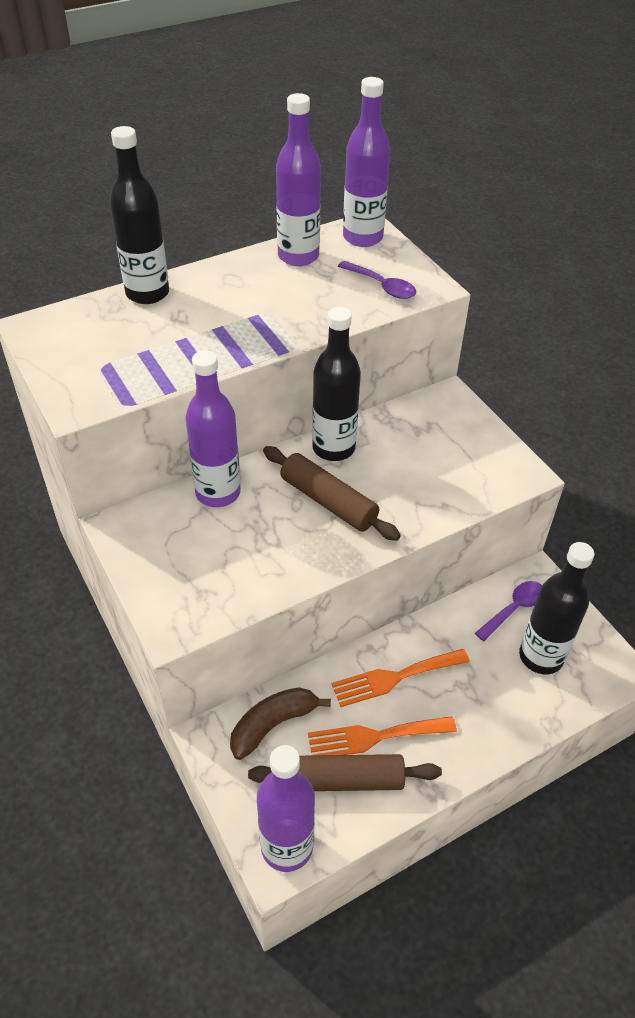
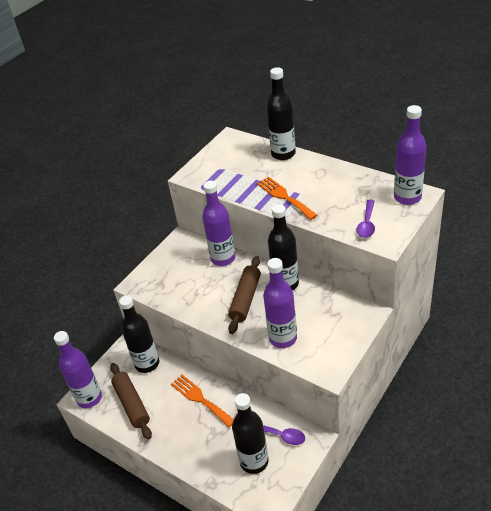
camera: 70 degrees right, 5 degrees down
brown banana [230,687,331,760] -> black bottle [119,295,159,373]
purple bottle [276,93,321,266] -> purple bottle moved to [263,258,297,348]
orange fork [308,716,457,756] -> orange fork moved to [257,177,317,220]

